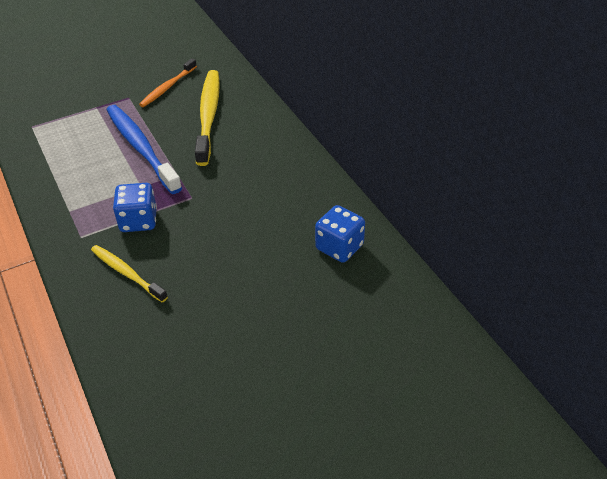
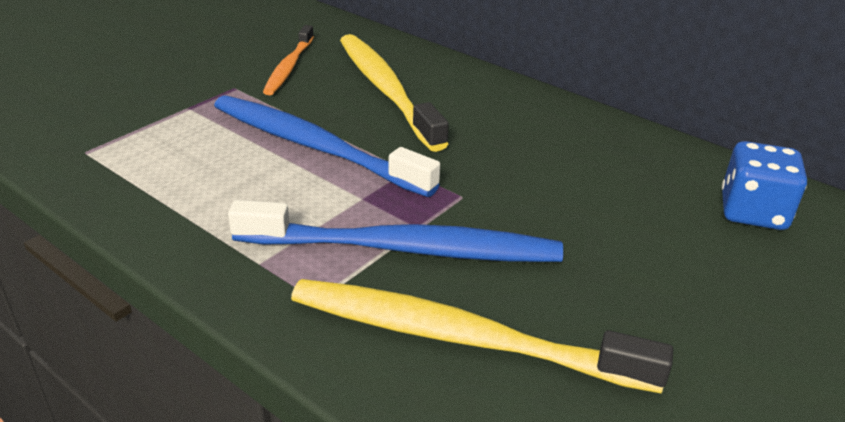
camera: 25 degrees left, 10 degrees down
yellow toothbrush [91,245,168,303] -> yellow toothbrush [291,279,673,393], size x1.72
blue dice [113,183,157,232] -> blue toothbrush [228,200,563,262]

